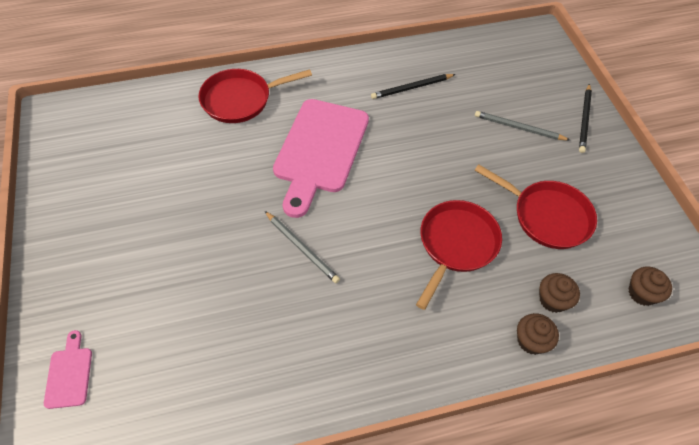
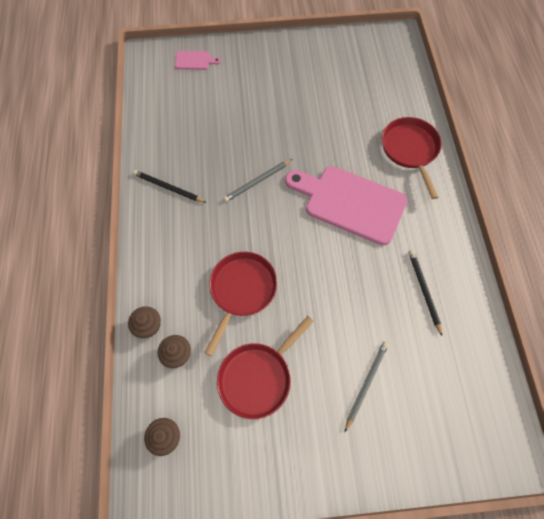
camera: 100 degrees right, 10 degrees up
red pan [416,200,502,310] -> red pan turned 105 degrees counterclockwise [205,252,278,356]
black pencil [579,84,592,153] -> black pencil moved to [133,170,207,203]

